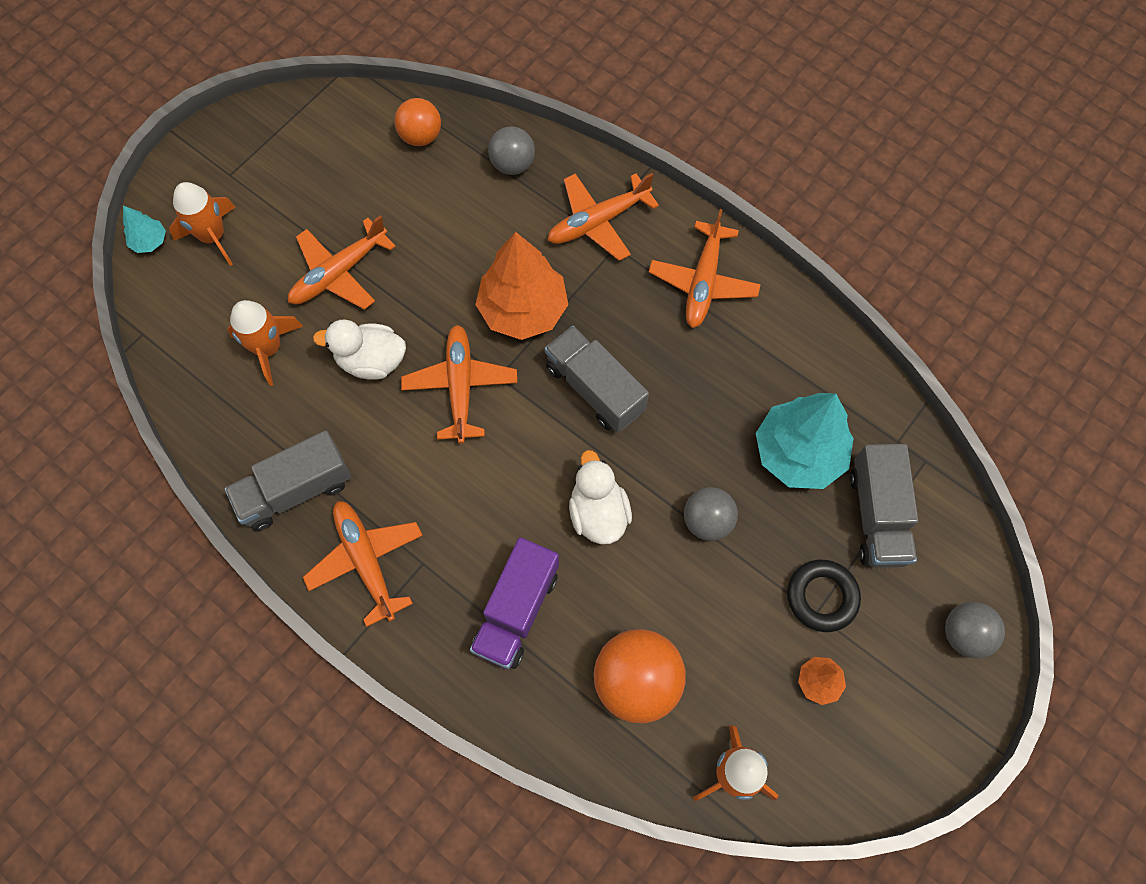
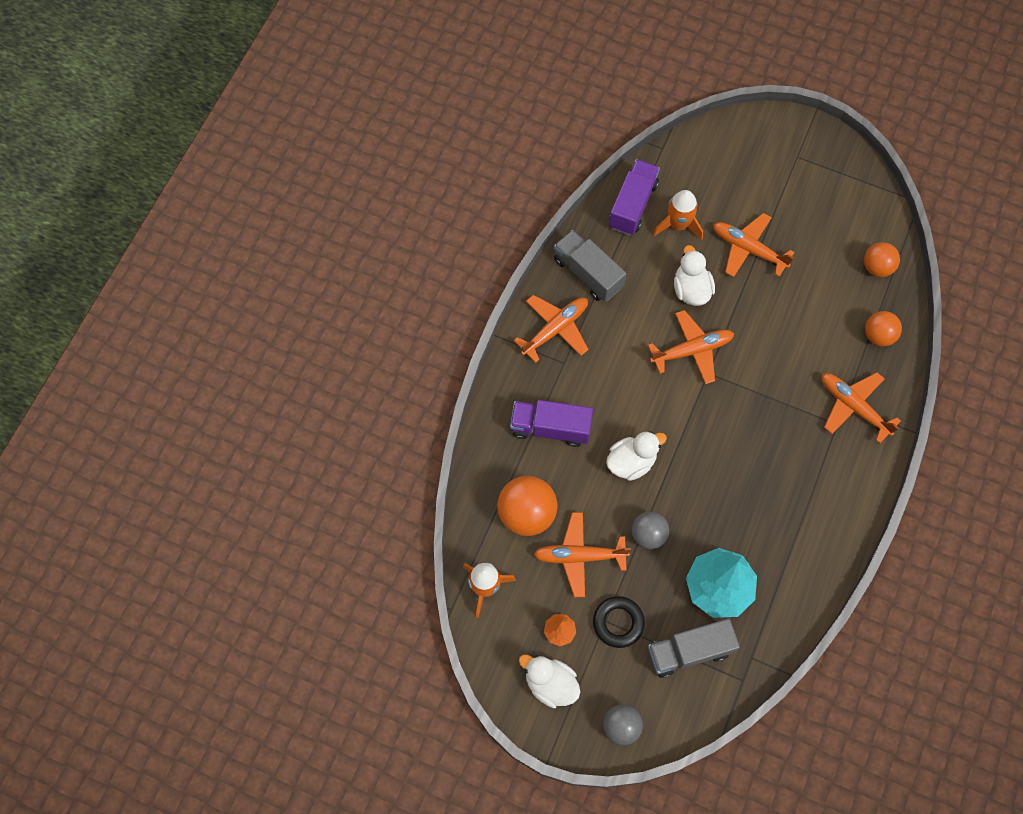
camera: 75 degrees right, 0 degrees up
turquoise tree [123,206,166,253] -> none
orange rocket [169,182,235,266] -> none
orange tree [475,232,568,340] -> none
grey ball [488,126,535,175] -> orange ball [865,311,902,347]
grey truck [545,326,649,433] -> none
orange plane [649,209,761,328] -> orange plane moved to [534,512,631,597]
none -> white duck [519,654,580,708]
none -> purple truck [609,159,660,235]

